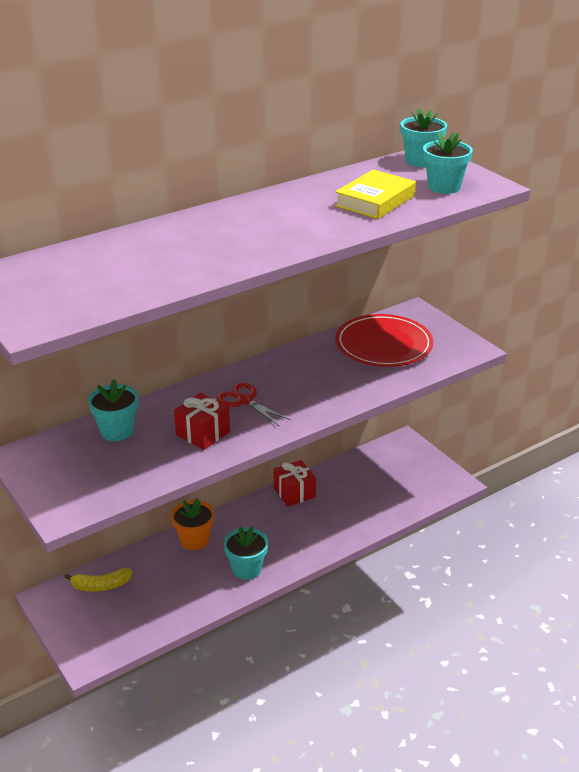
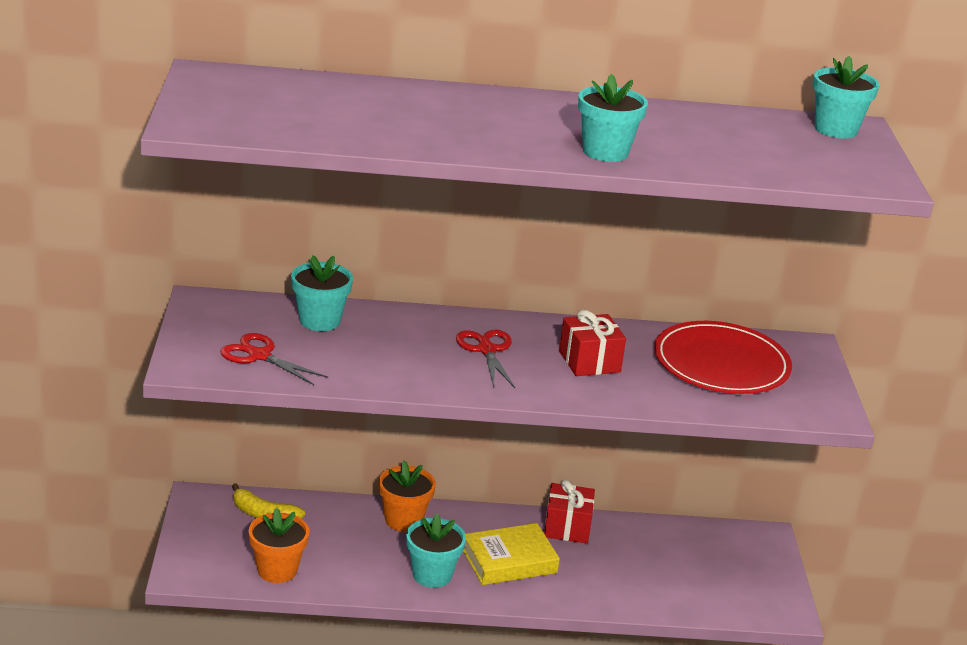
camera: 30 degrees right, 5 degrees down
red gift [174,393,230,450] -> red gift moved to [559,310,626,376]
yellow book [335,170,416,219] -> yellow book moved to [463,523,560,585]
turquoise flower pot [423,132,473,194] -> turquoise flower pot moved to [578,74,648,162]
none -> red scissors [220,333,328,385]
none -> orange flower pot [249,508,309,583]

